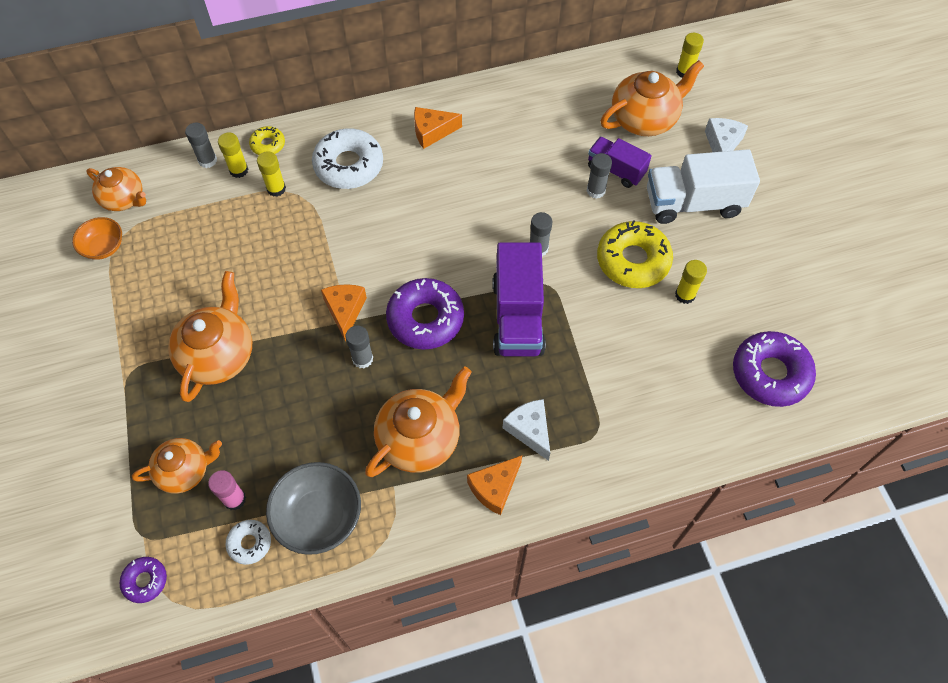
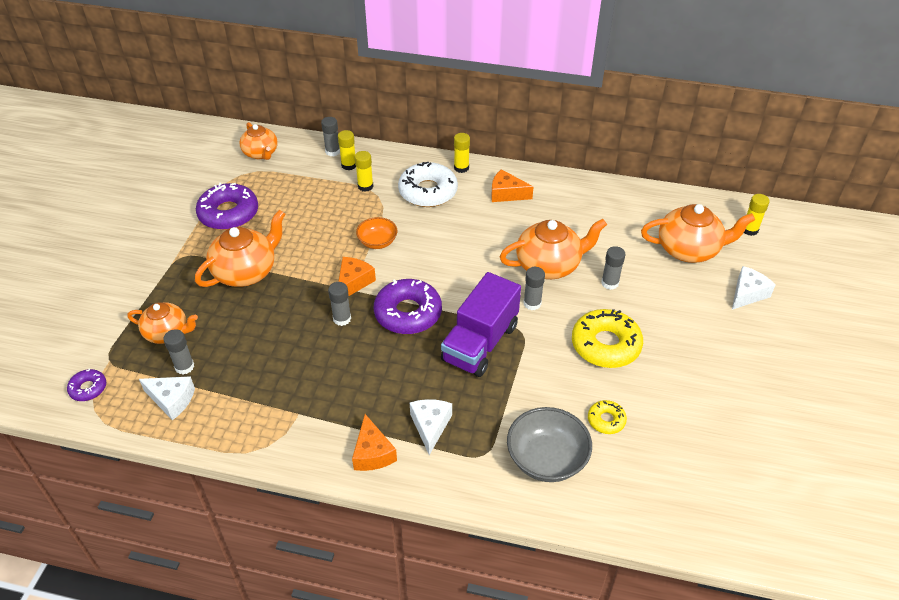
camera: 30 degrees right, 15 degrees down
orange bowl [72,217,122,260] -> orange bowl moved to [356,217,397,249]
pink glue stick [208,470,246,510] -> grey glue stick [163,329,194,375]
white donut [226,520,271,565] -> white cheese [139,376,195,420]
yellow donut [249,126,285,155] -> yellow donut moved to [588,400,627,434]
grey bowl [266,462,361,555] -> grey bowl moved to [507,407,592,482]
orange teapot [365,366,472,477] -> orange teapot moved to [500,219,607,279]
orange cheese [467,455,522,515] -> orange cheese turned 90 degrees counterclockwise [352,414,397,471]
purple truck [588,137,652,188] -> none
white truck [647,149,760,224] -> none
yellow glue stick [675,260,707,304] -> yellow glue stick moved to [454,133,470,173]
purple donut [733,331,816,407] -> purple donut moved to [196,183,258,230]

